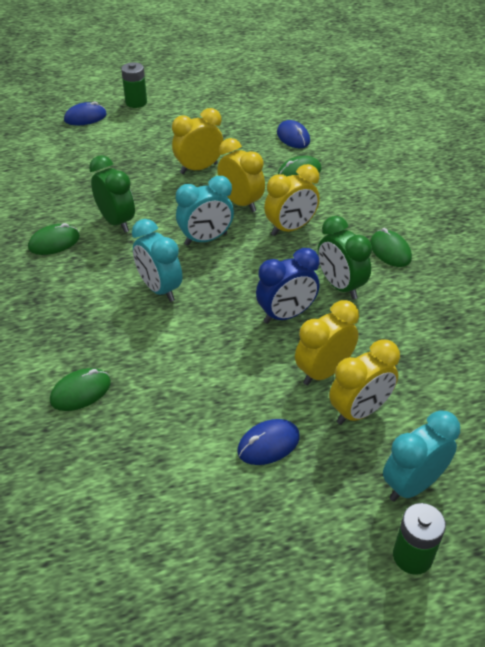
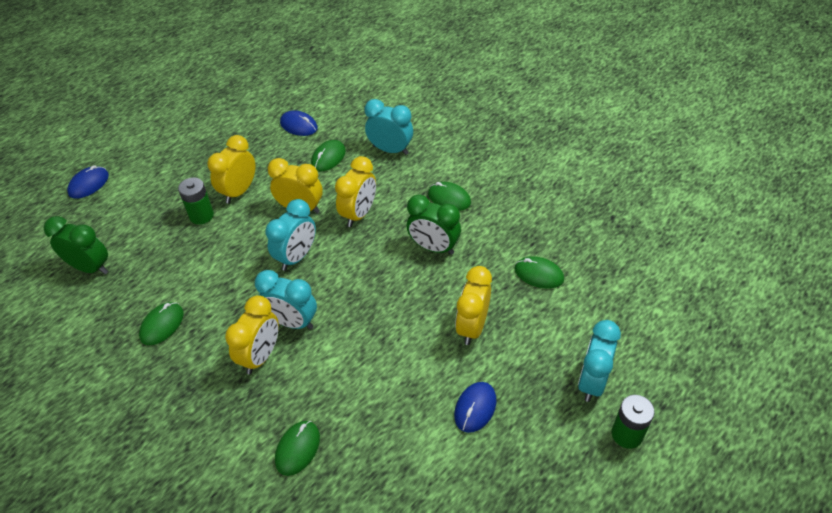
camera: 30 degrees left, 5 degrees up
green clock [89,155,135,232] -> green clock moved to [44,216,108,274]
green battery [121,62,147,108] -> green battery moved to [178,177,214,224]
blue clock [256,248,320,324] -> none
yellow clock [329,339,400,425] -> yellow clock moved to [225,295,279,374]
none -> turquoise clock [365,99,413,155]
none -> green mouse [514,256,564,289]

